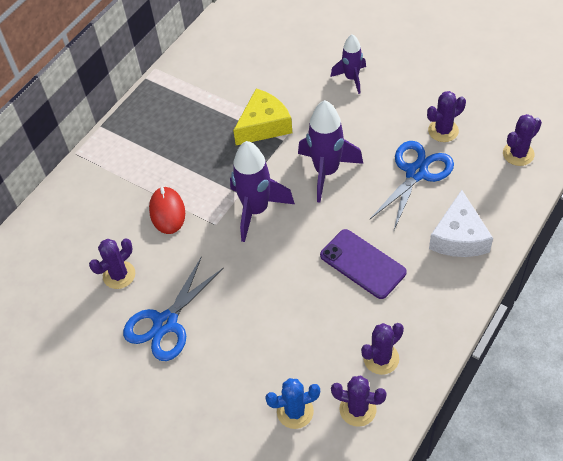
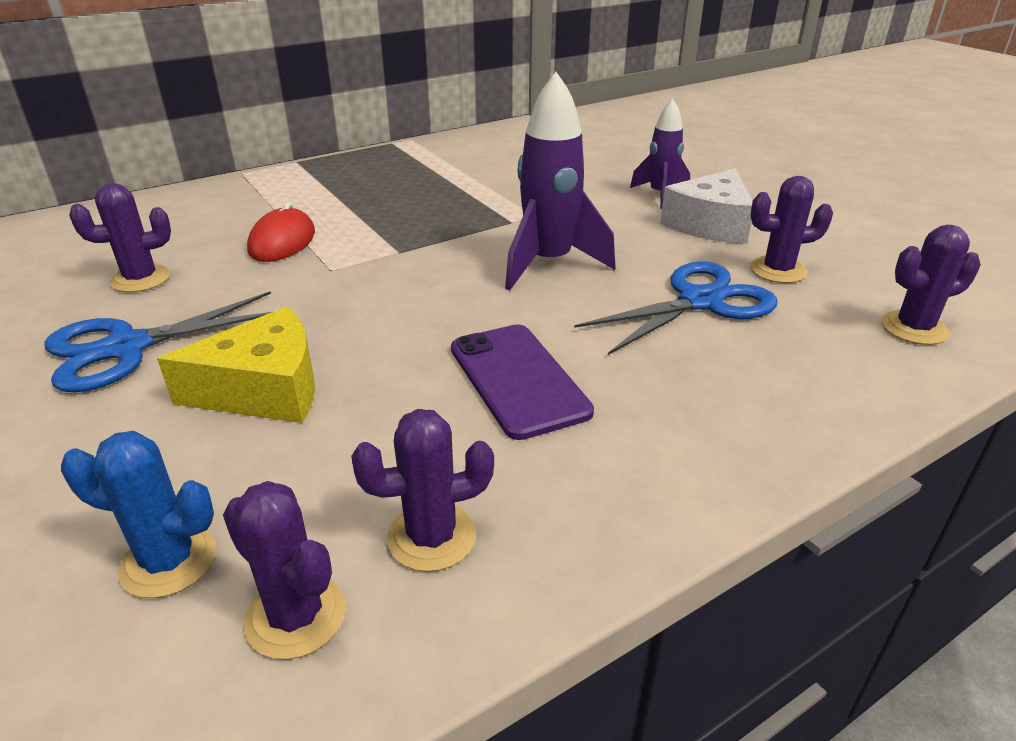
camera: 20 degrees right, 20 degrees down
purple rocket [230,141,295,242] -> none
yellow cheese [233,88,292,145] -> yellow cheese moved to [157,307,315,423]
white cheese [429,190,493,257] -> white cheese moved to [660,168,753,244]

